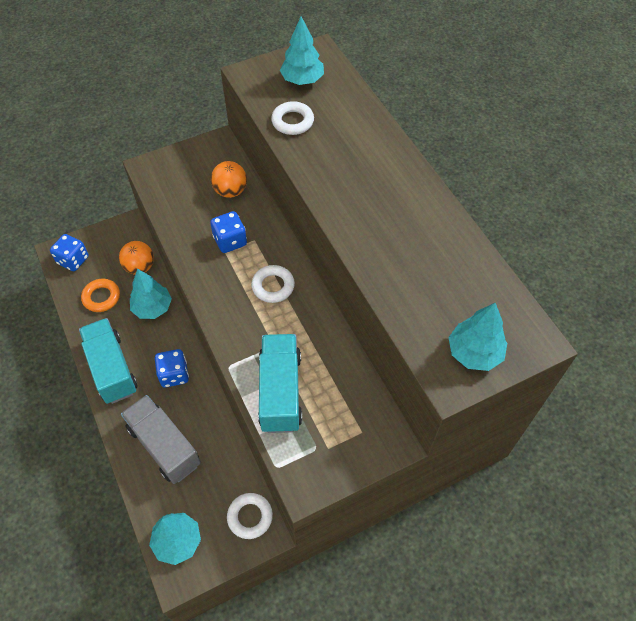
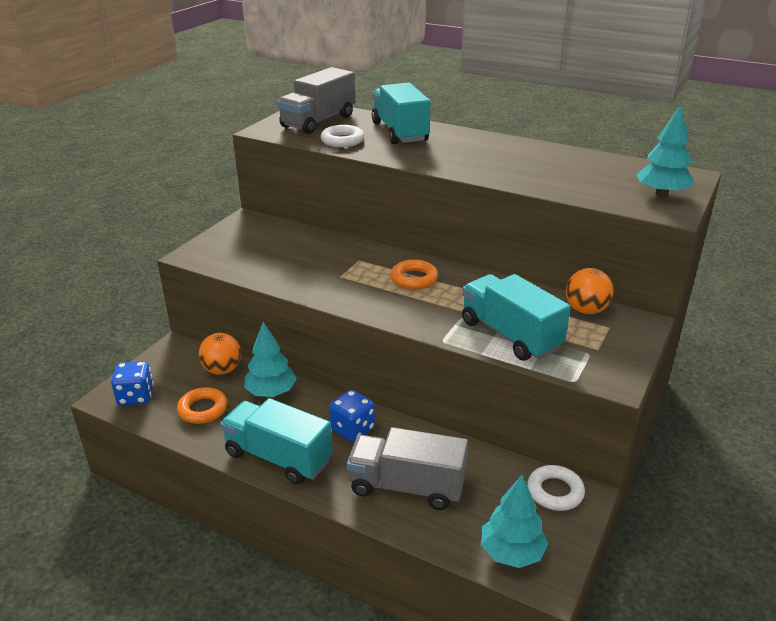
camera: 35 degrees left, 25 degrees down
blue dice [210,211,247,253] -> none
orange ball [211,161,247,198] -> orange ball moved to [566,268,614,314]
white ring [251,265,295,303] -> orange ring [390,259,438,290]
turquoise tree [280,17,324,85] -> grey truck [277,67,355,134]
none -> turquoise truck [372,82,431,144]

